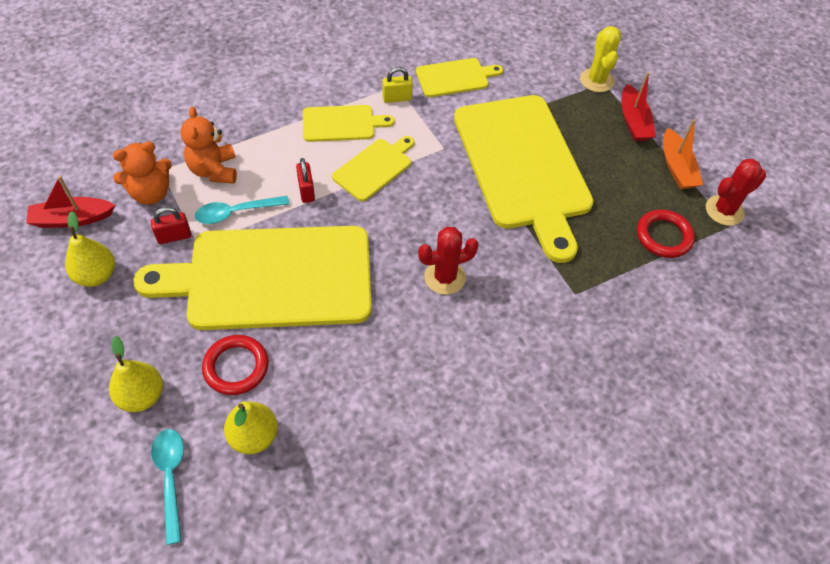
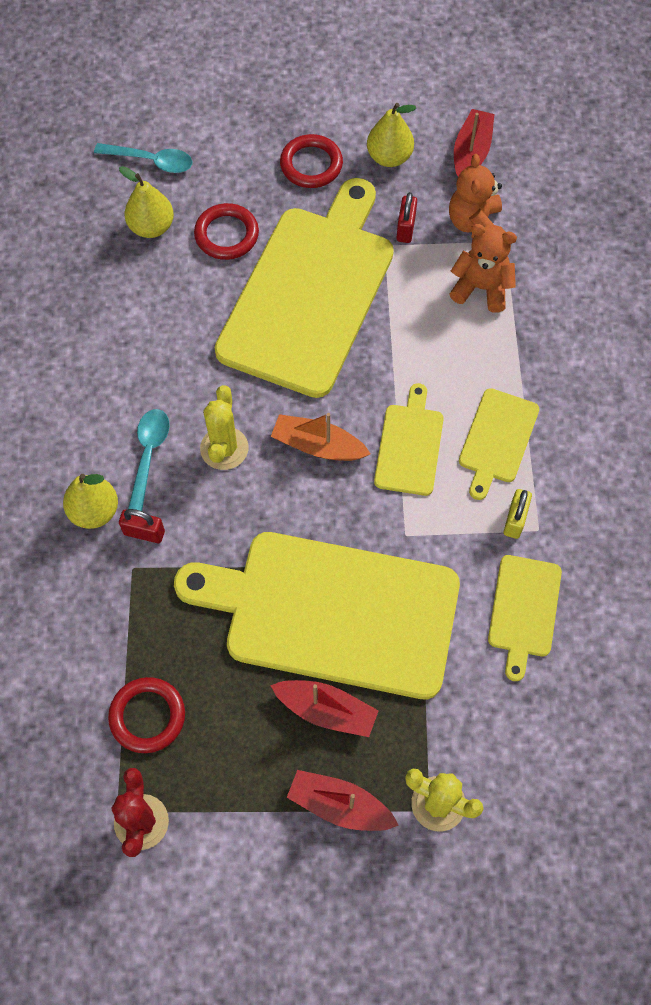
camera: 120 degrees right, 10 degrees up
yellow pear [109,336,163,412] -> yellow pear moved to [63,474,118,529]
turquoise spoon [195,196,289,224] -> turquoise spoon moved to [128,409,170,511]
red padlock [296,158,315,203] -> red padlock moved to [119,509,165,543]
yellow cutting board [332,136,415,201] -> yellow cutting board turned 150 degrees counterclockwise [374,383,444,496]
red cactus [418,227,479,295] -> yellow cactus [200,385,248,470]
orange boat [664,119,703,189] -> orange boat moved to [271,413,371,461]
none -> red boat [270,680,379,737]
none -> red ring [280,134,343,188]

